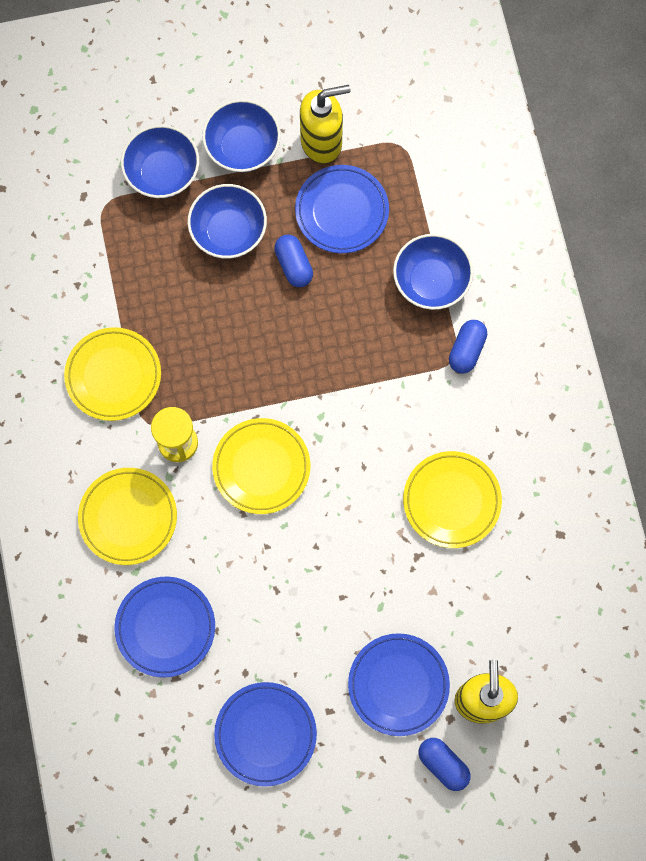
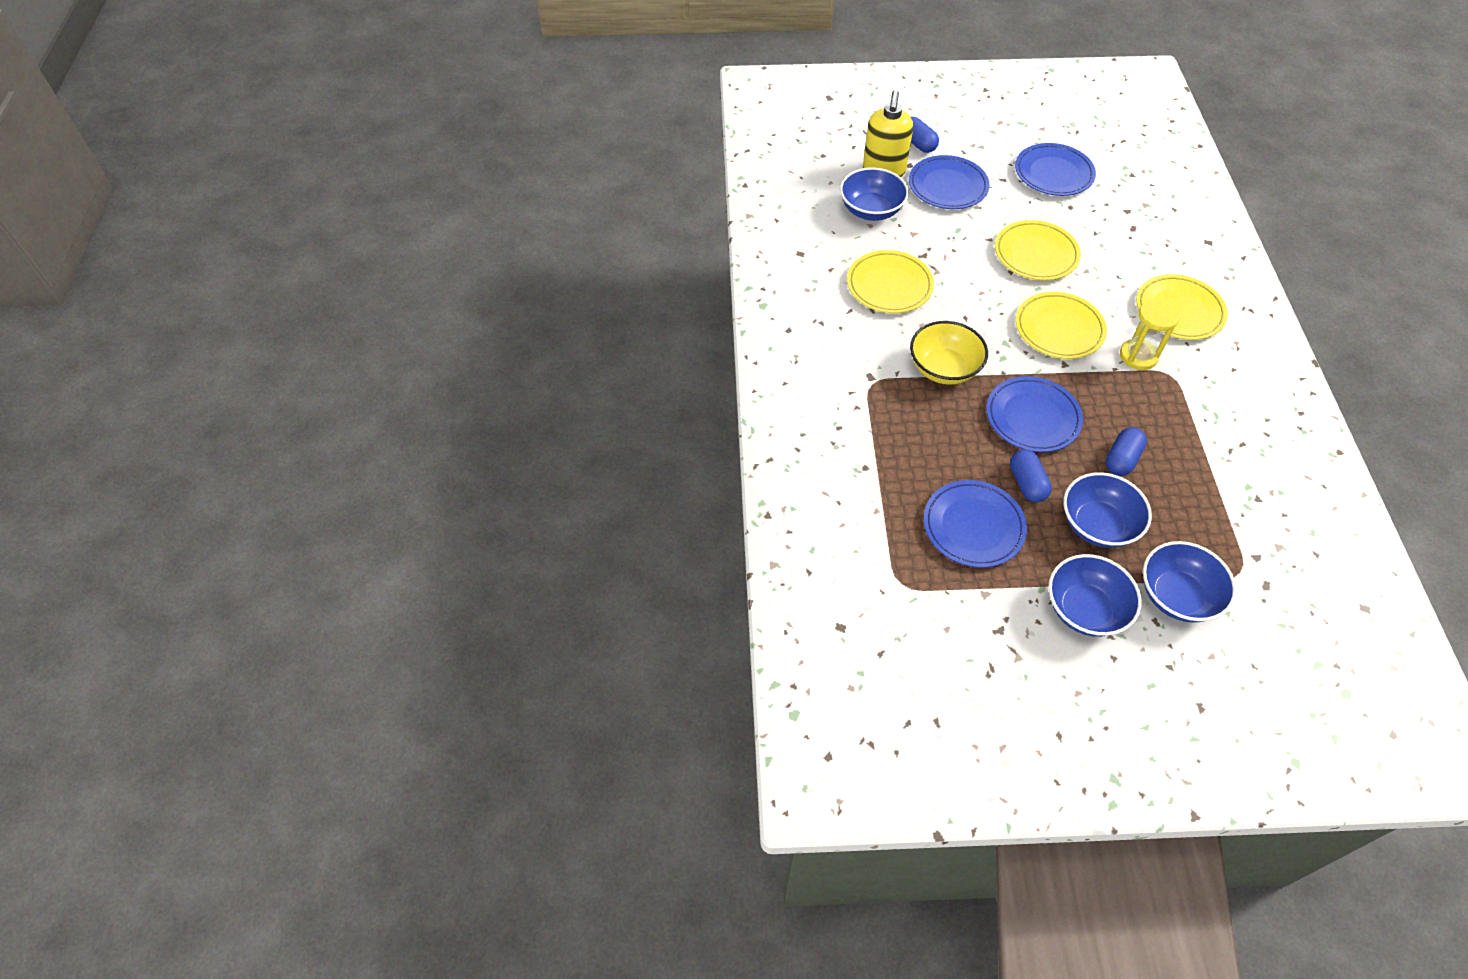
camera: 170 degrees left, 20 degrees down
yellow plate [64,327,161,421] -> yellow plate moved to [995,220,1081,280]
blue plate [115,577,215,678] -> blue plate moved to [986,376,1083,452]
yellow soap dispenser [300,85,351,164] -> none
blue bowl [393,234,473,310] -> blue bowl moved to [840,167,909,221]
blue capsule [449,320,487,373] -> blue capsule moved to [1106,427,1147,476]
none -> yellow bowl [910,321,988,385]

